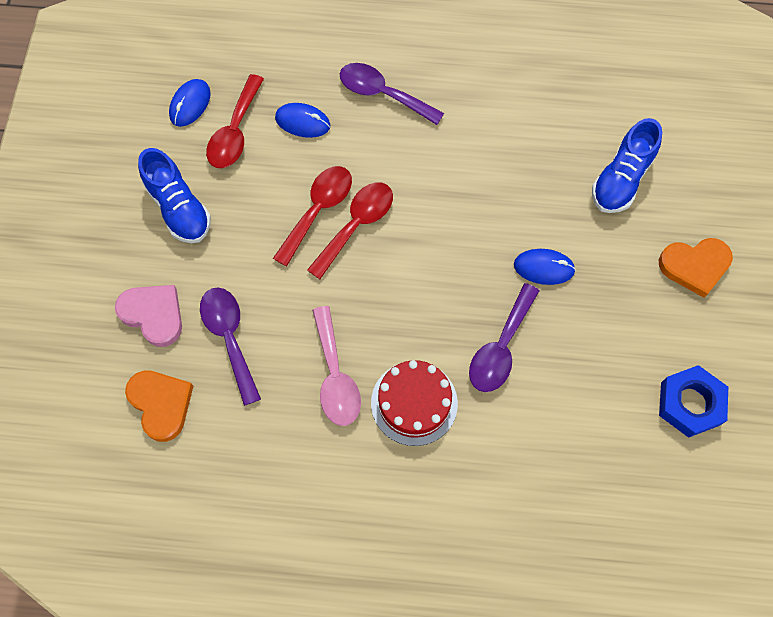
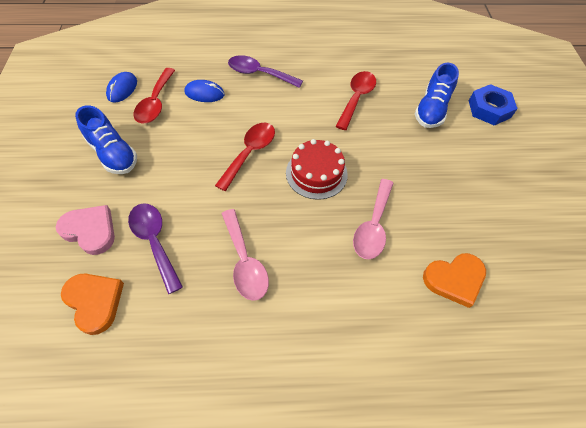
camera: 10 degrees left, 10 degrees down
red spoon [273,166,352,267] -> red spoon moved to [336,71,376,130]
red cake [371,360,458,446] -> red cake moved to [286,139,348,200]
purple spoon [469,283,539,392] -> pink spoon [353,179,394,259]
blue mouse [514,249,576,285] -> none
orange heart [659,238,733,298] -> orange heart moved to [423,253,486,308]
blue nut [659,365,728,438] -> blue nut moved to [469,84,518,126]

